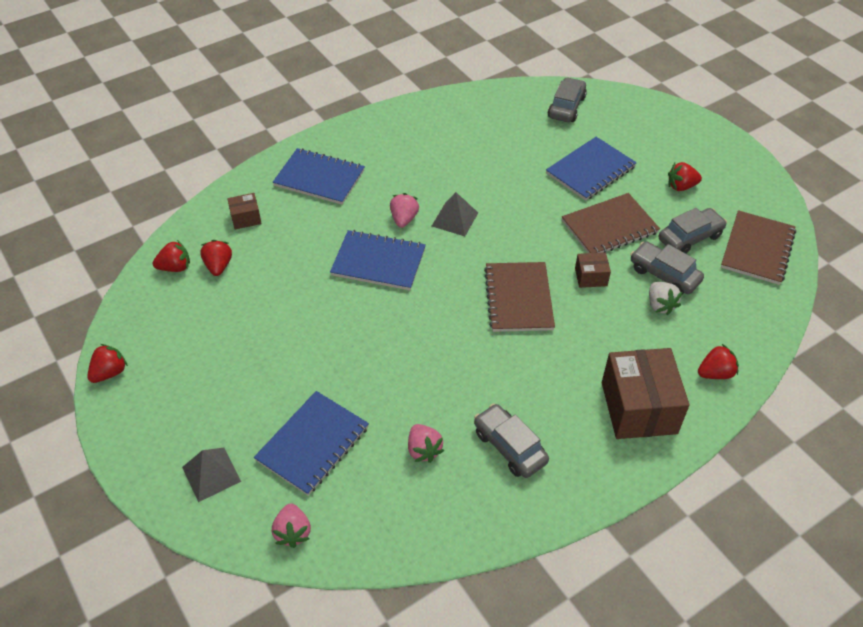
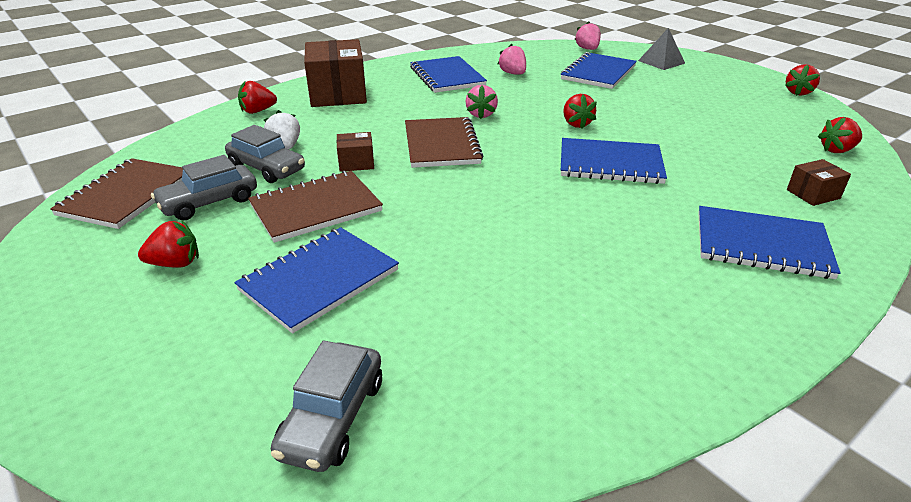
camera: 175 degrees right, 15 degrees down
red strawberry [200,240,232,276] -> red strawberry moved to [563,94,597,129]
pink strawberry [390,193,419,228] -> pink strawberry moved to [466,85,498,119]
grey pyramid [432,192,478,236] -> none
grey car [474,404,549,478] -> blue notebook [410,56,487,93]

